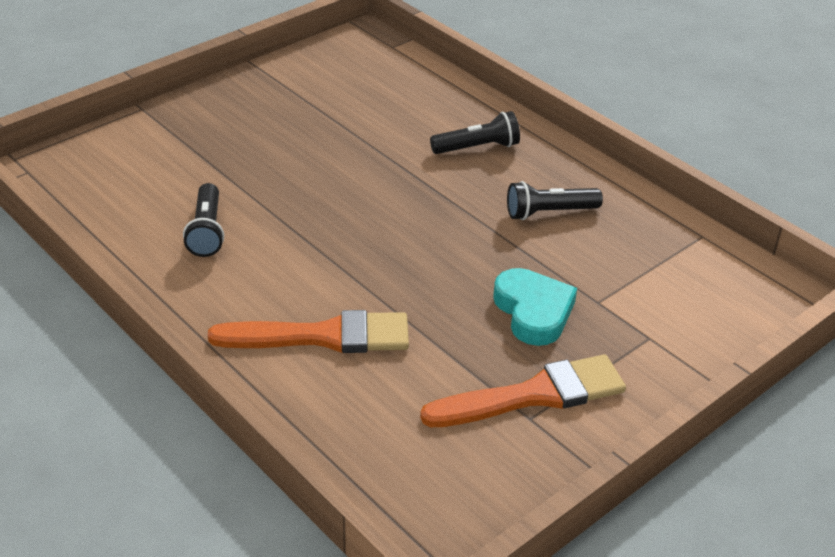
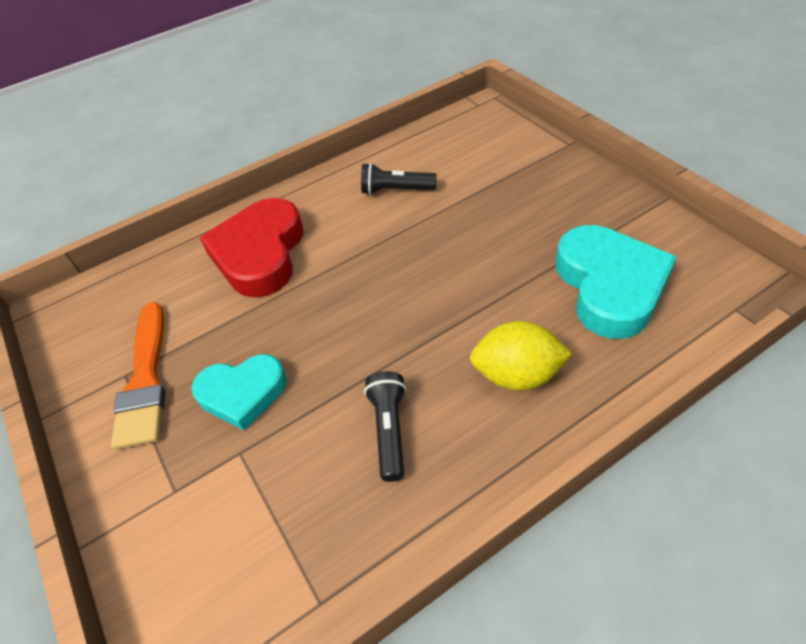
camera: 105 degrees right, 10 degrees up
orange brush [208,310,409,353] -> red heart [199,198,303,298]
black flashlight [430,111,520,154] -> yellow lemon [470,321,572,391]
none -> turquoise heart [555,225,676,339]

